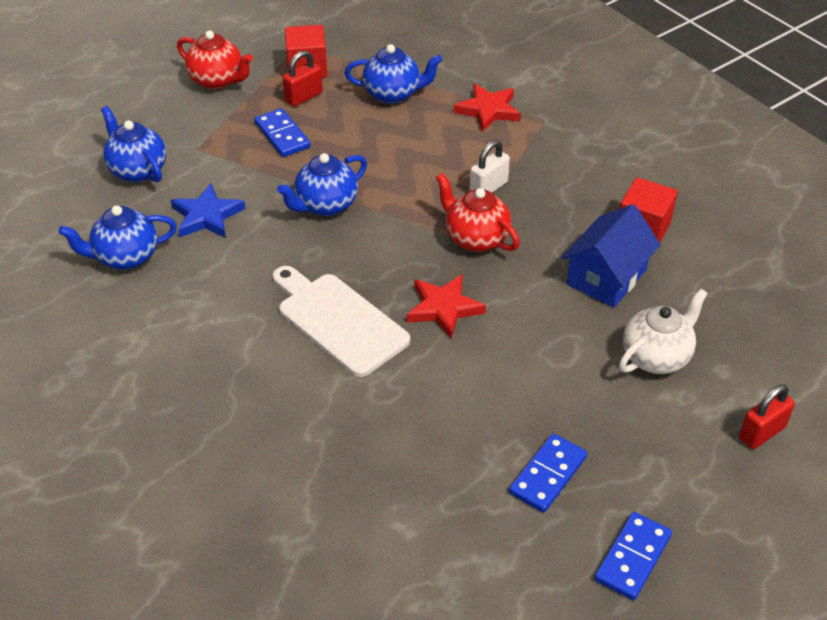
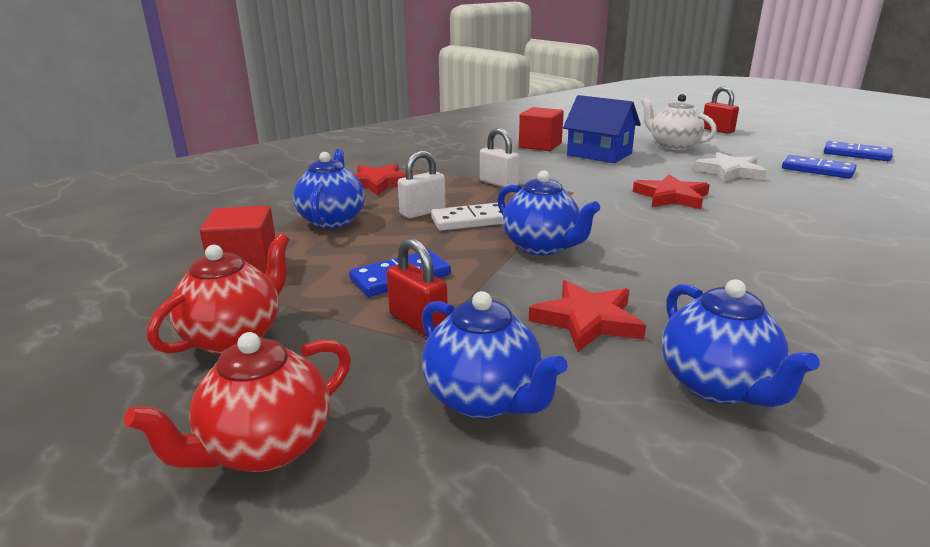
camera: 90 degrees left, 20 degrees down
blue teapot [101,106,166,183] -> blue teapot turned 90 degrees counterclockwise [422,291,568,419]
blue star [171,183,245,238] -> red star [529,280,646,352]
white cutting board [272,266,410,377] -> none
red padlock [282,51,323,107] -> red padlock moved to [387,238,448,337]
red teapot [436,173,520,252] -> red teapot moved to [124,332,351,472]
none -> white padlock [398,151,446,218]
none -> white domino [431,203,503,231]
none -> white star [694,152,767,182]

